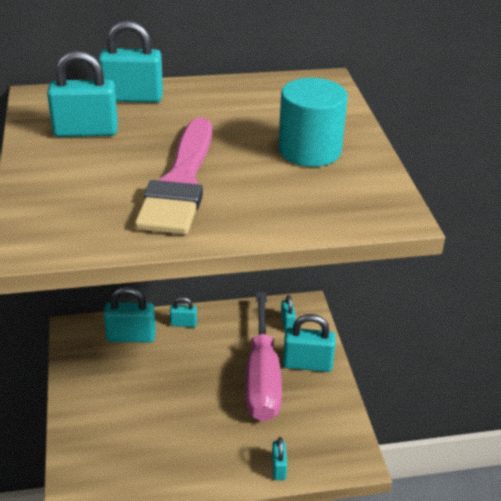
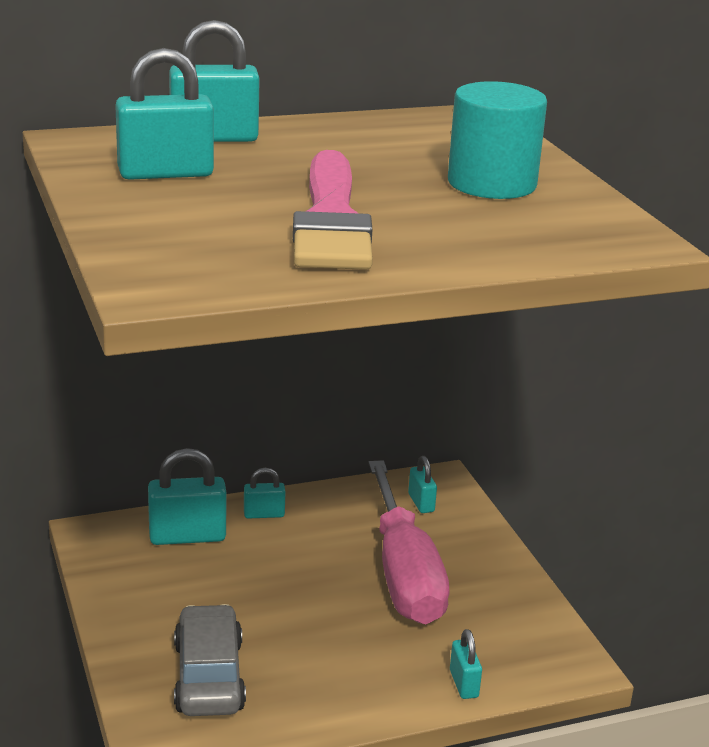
camera: 10 degrees left, 10 degrees down
turquoise padlock [283,314,336,372] -> none
none -> grey car [174,604,246,716]

